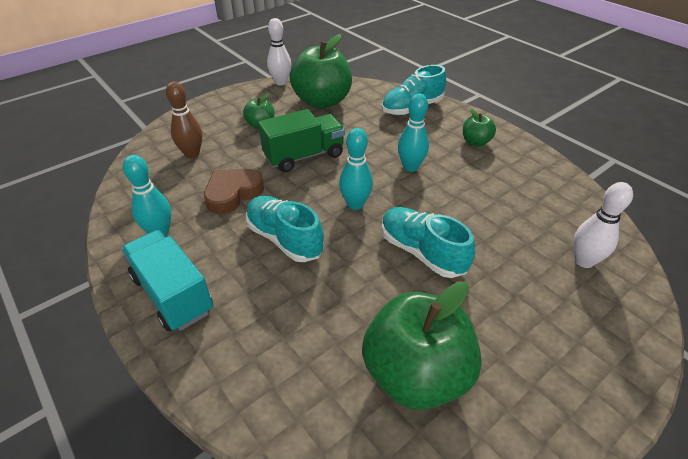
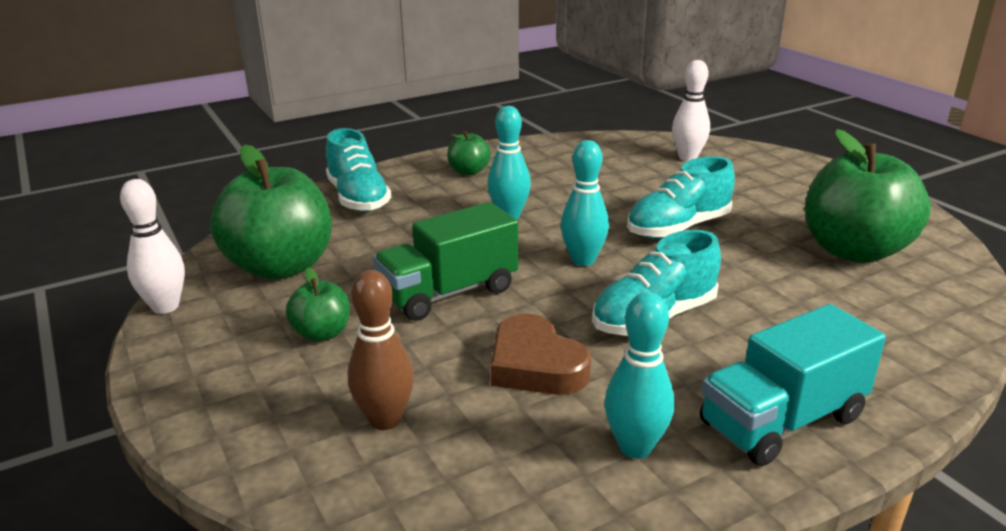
camera: 80 degrees left, 15 degrees down
green truck [258,109,345,172] -> green truck turned 105 degrees counterclockwise [373,202,518,321]

